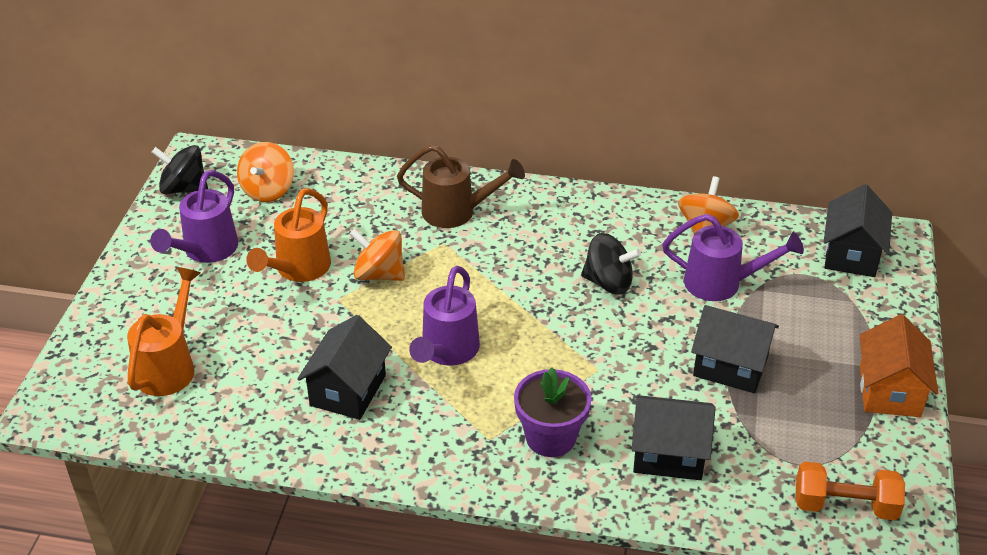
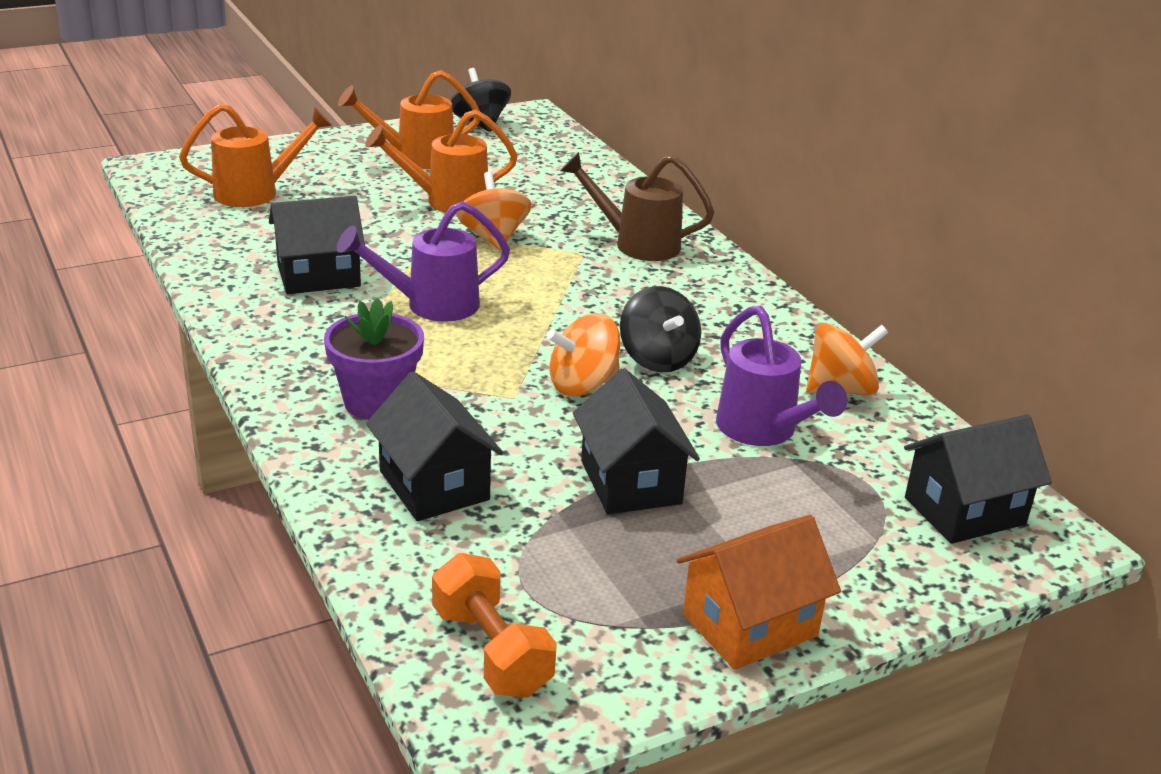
camera: 50 degrees right, 10 degrees down
purple watering can [150,170,238,263] -> orange watering can [338,70,480,169]
orange spinning top [237,142,294,202] -> orange spinning top moved to [547,313,620,396]
brown watering can [397,145,525,228] -> brown watering can turned 135 degrees clockwise [560,152,714,261]

